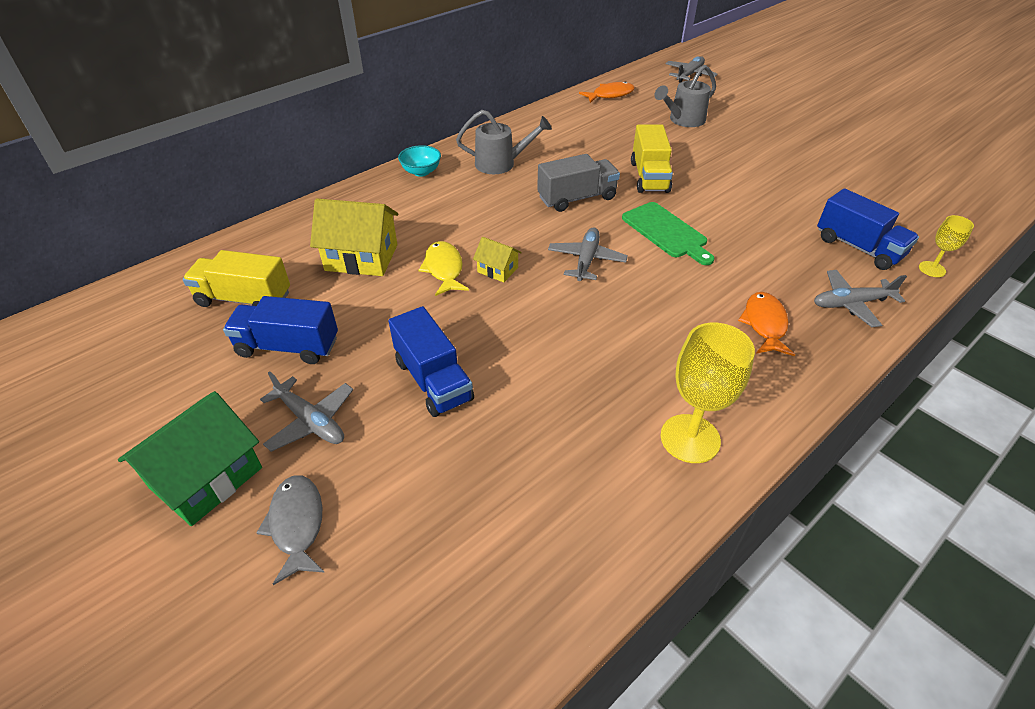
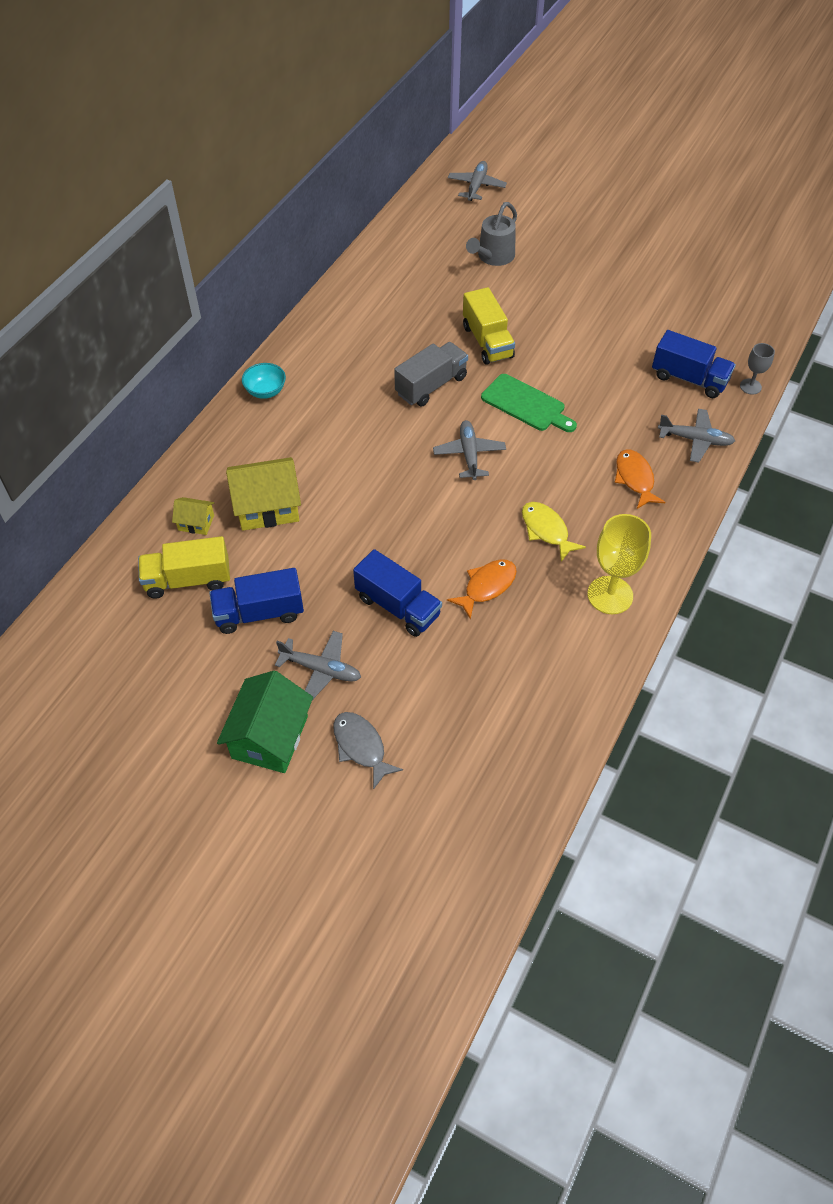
camera: 20 degrees left, 10 degrees up
yellow fish [418,241,469,296] -> yellow fish moved to [522,502,586,562]
grey watering can [456,110,552,174] -> none
yellow house [473,237,522,282] -> yellow house moved to [172,497,214,535]
orange fish [579,81,635,103] -> orange fish moved to [447,559,517,620]
grey plane [814,270,907,327] -> grey plane turned 135 degrees counterclockwise [658,409,735,463]
yellow goblet [919,215,974,277] -> grey goblet [740,343,775,395]

